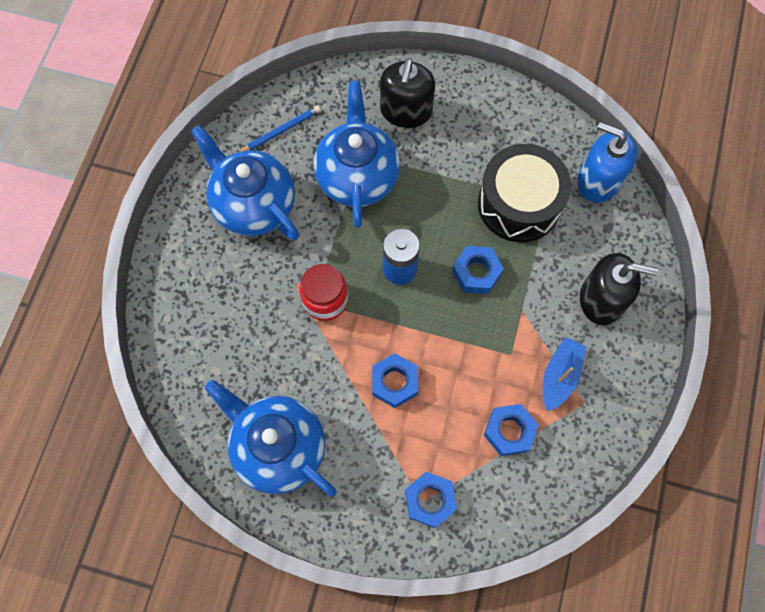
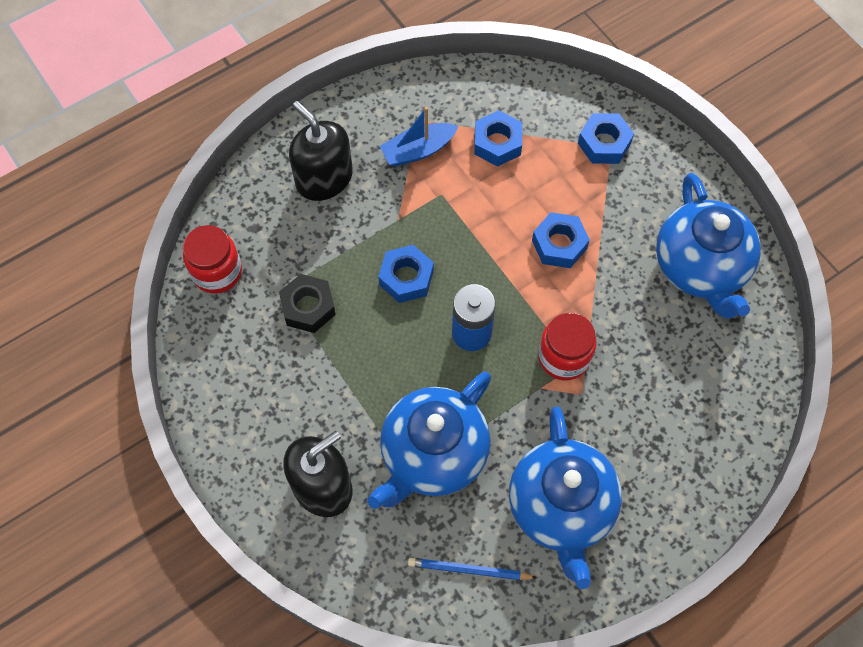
camera: 140 degrees left, 5 degrees down
black drum [478,144,571,242] -> black nut [279,274,336,333]
blue soap dispenser [577,122,637,203] -> red jar [183,225,242,294]

